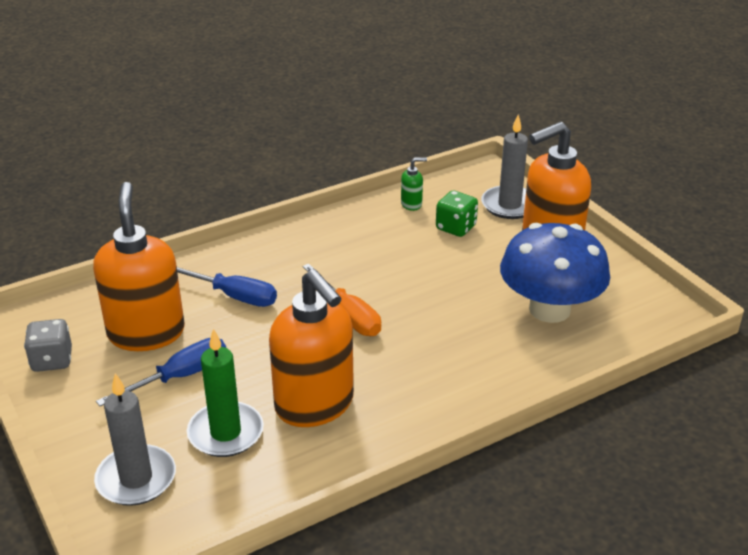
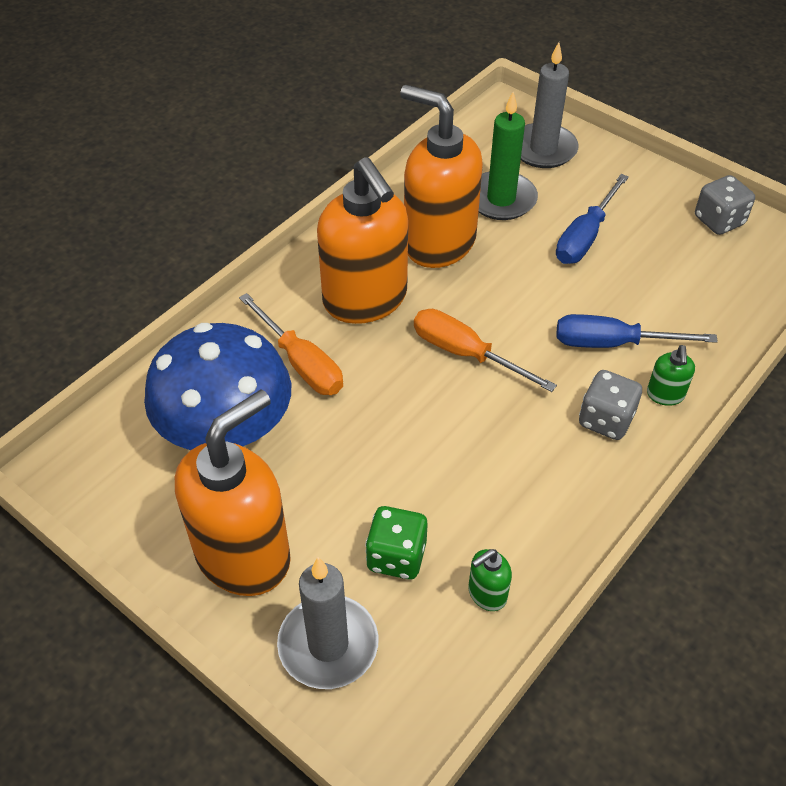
camera: 160 degrees right, 15 degrees up
orange soap dispenser [93,182,185,351] -> orange soap dispenser moved to [317,157,408,324]
none -> orange screwdriver [239,293,343,395]
none -> grey dice [579,370,642,440]
none -> green soap dispenser [647,345,695,406]

